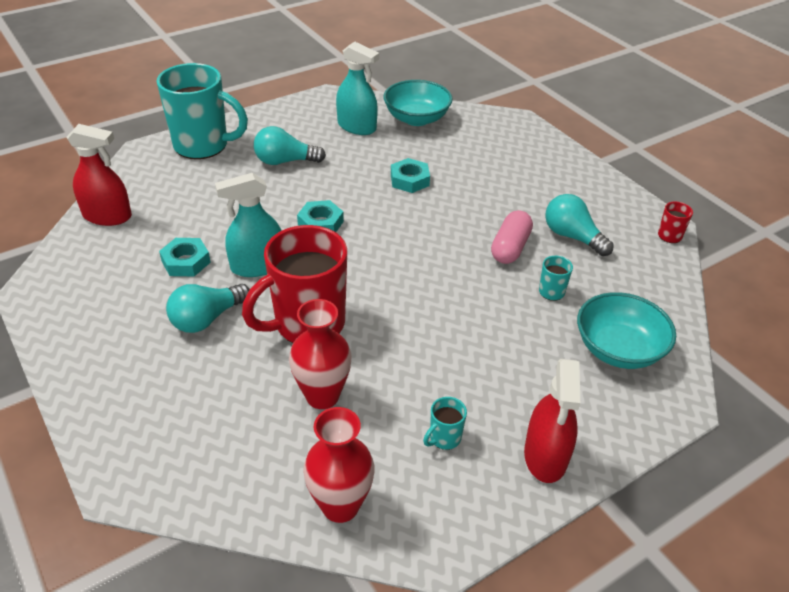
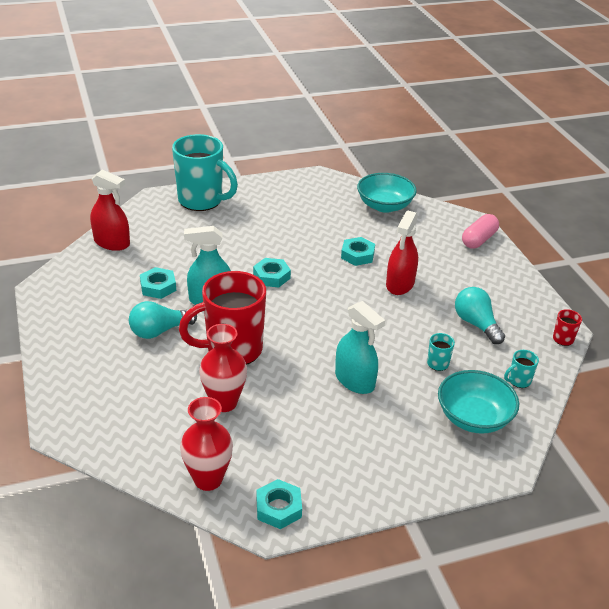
camera: 15 degrees right, 5 degrees down
turquoise light bulb [254,126,326,165] -> none
turquoise spray bottle [336,42,379,135] -> turquoise spray bottle moved to [335,301,385,394]
turquoise mug [423,397,467,450] -> turquoise mug moved to [504,350,539,388]
pink capsule [491,210,533,264] -> pink capsule moved to [462,214,499,249]
red spray bottle [524,359,580,483] -> red spray bottle moved to [386,211,418,295]
none -> turquoise nut [257,479,302,529]

